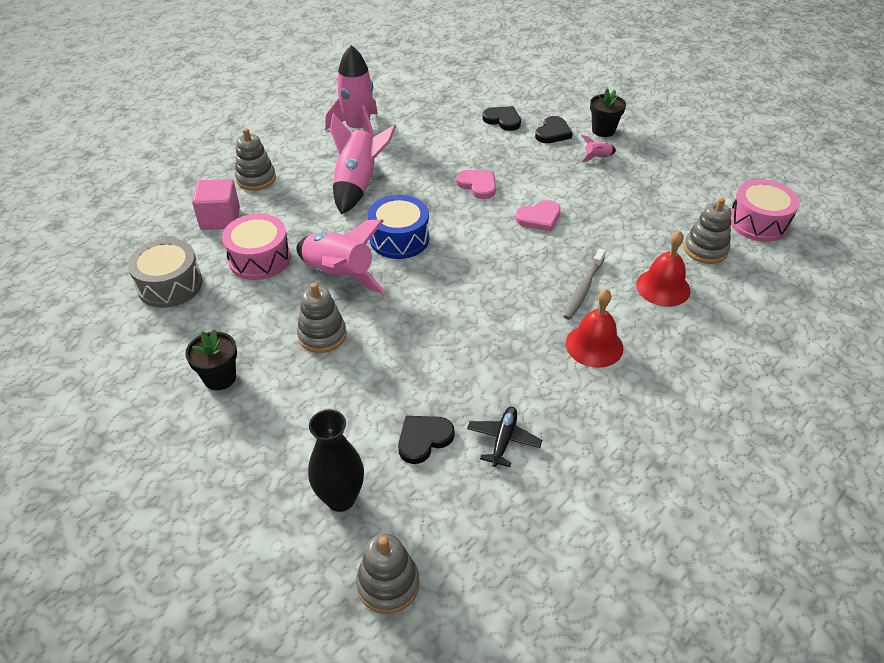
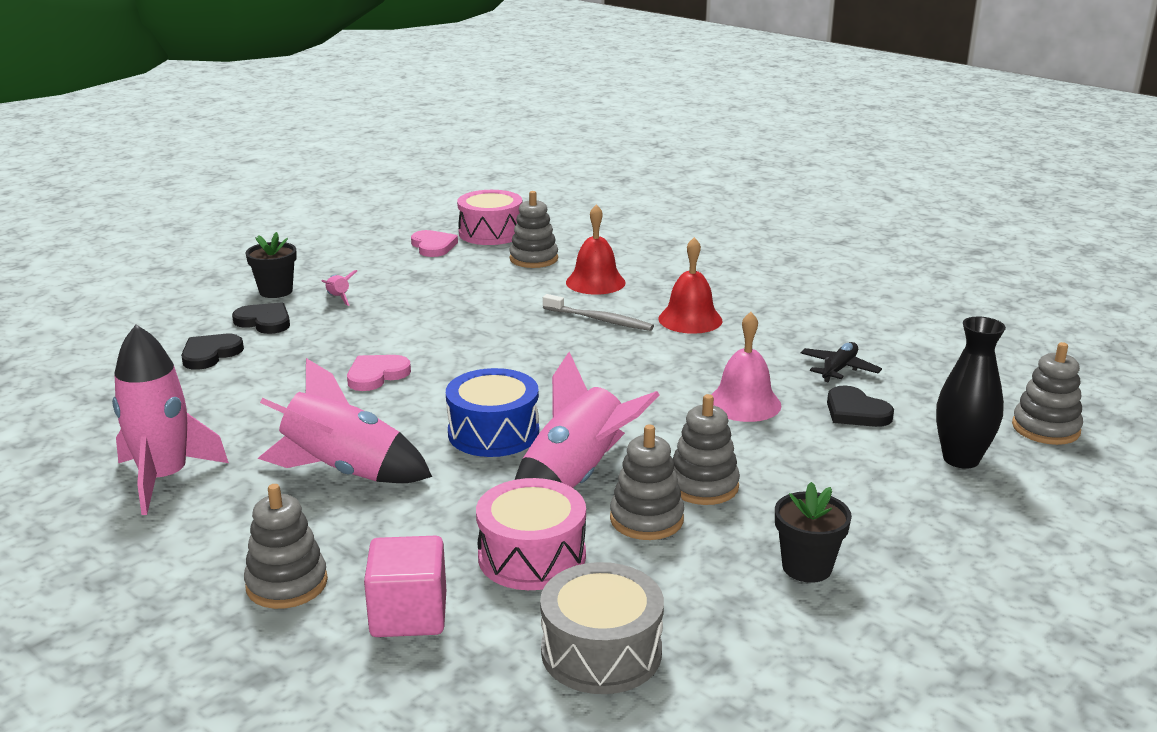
camera: 90 degrees left, 20 degrees down
black plane [467,407,542,467] -> black plane turned 105 degrees clockwise [800,342,882,382]
pink heart [515,200,561,231] -> pink heart moved to [411,230,458,257]
none -> grey stacking toy [610,425,684,540]
none -> pink bell [711,312,782,422]

